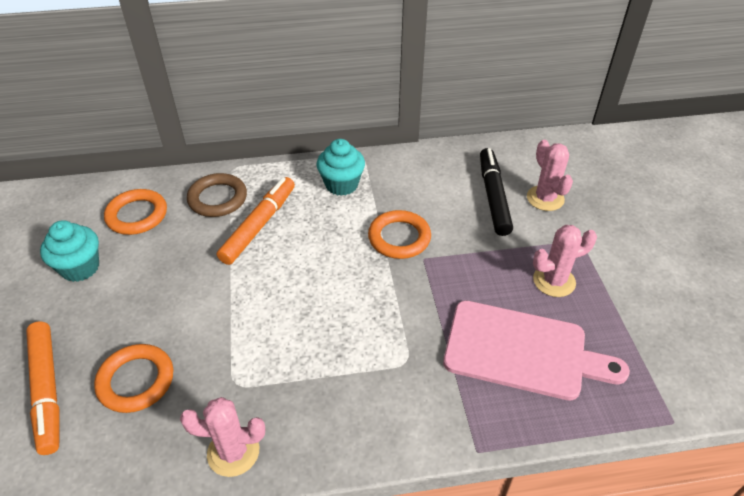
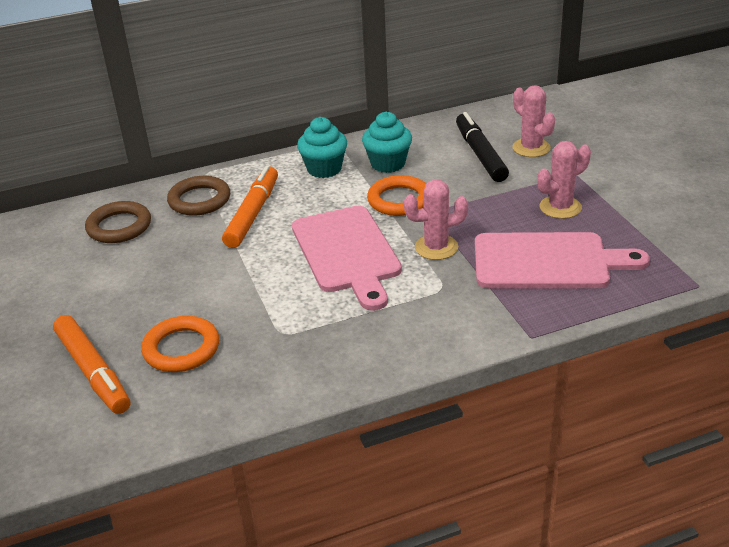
camera: 10 degrees left, 10 degrees down
turquoise cupcake [40,220,99,282] -> turquoise cupcake moved to [362,112,412,173]
orange ring [104,189,167,235] -> brown ring [85,201,151,243]
pink cactus [180,397,265,477] -> pink cactus moved to [404,179,468,260]
none -> pink cutting board [292,206,402,311]

